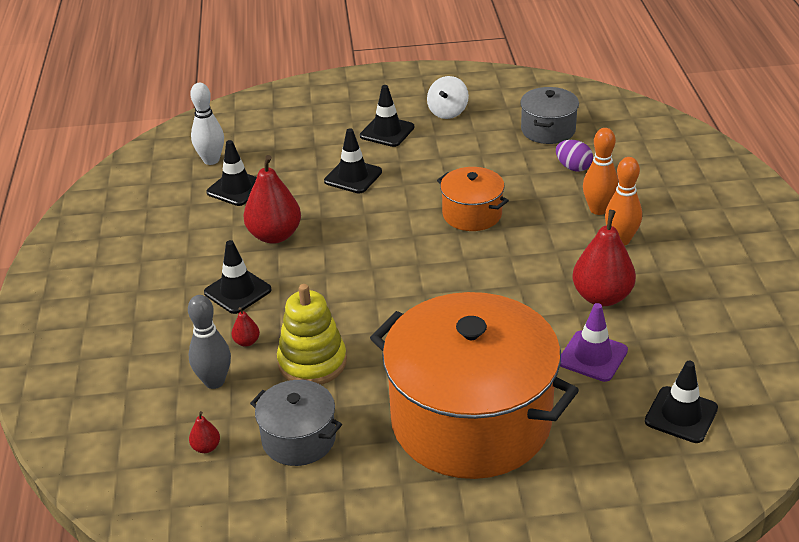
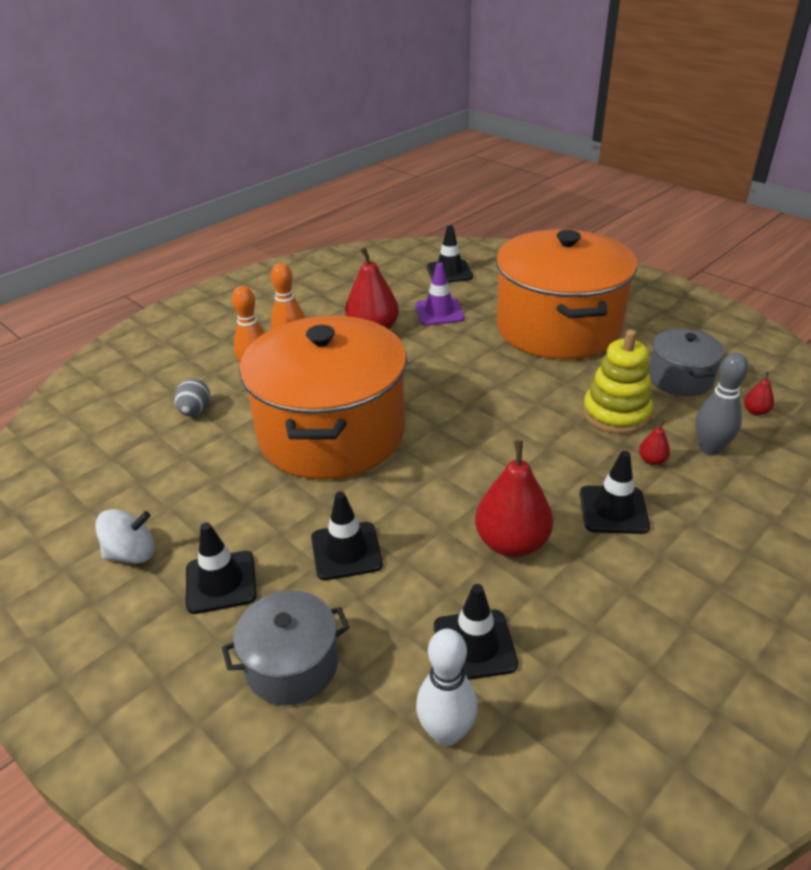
camera: 130 degrees left, 0 degrees up
orange pot [437,167,509,231] -> orange pot [239,316,407,480], size x2.18
grey pot [520,87,579,144] -> grey pot moved to [222,591,350,706]
purple egg [556,140,593,172] -> grey egg [174,379,210,416]

